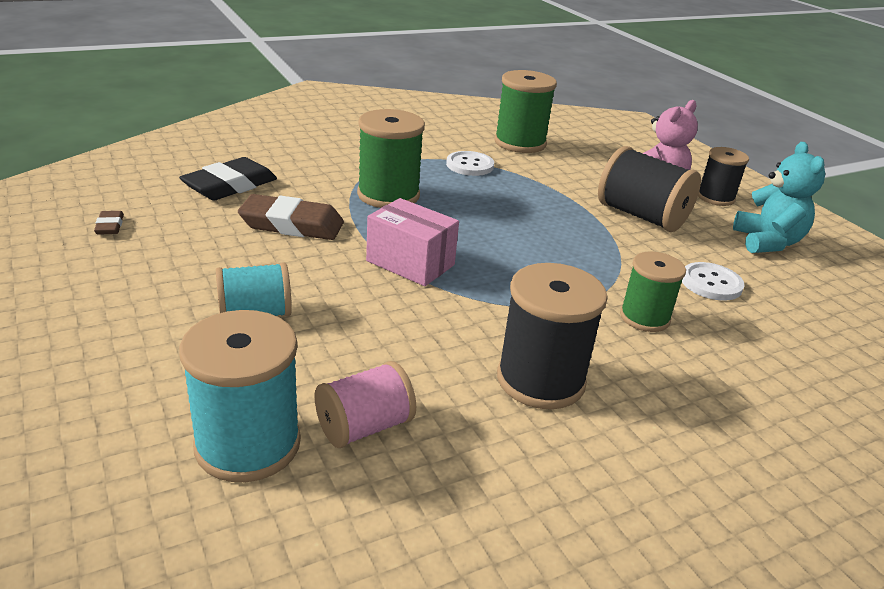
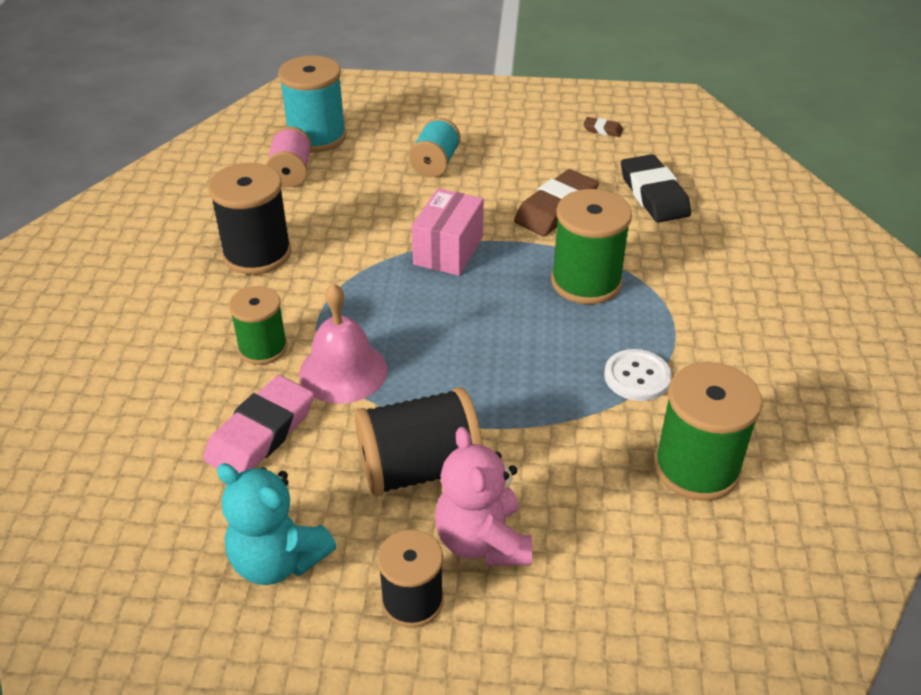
camera: 125 degrees right, 10 degrees up
pink box [366,198,459,286] -> pink box turned 45 degrees counterclockwise [411,188,484,276]
white button [682,262,745,301] -> pink eraser [203,375,314,473]
none -> pink bell [299,283,387,404]

